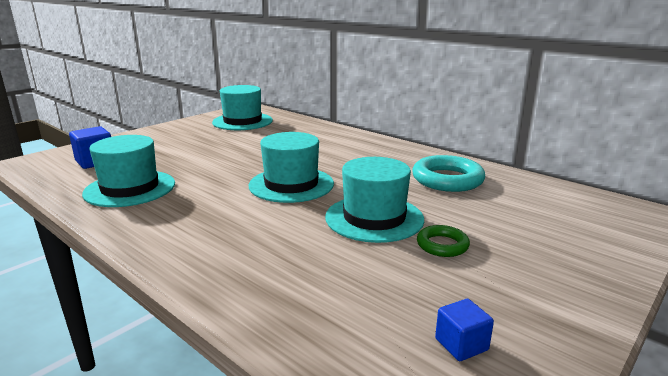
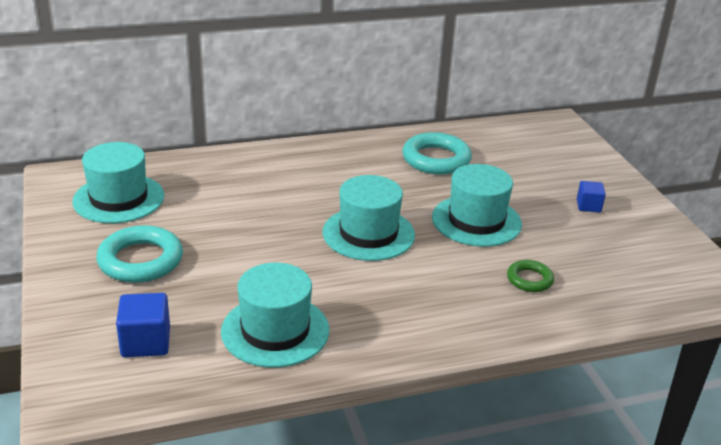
camera: 60 degrees left, 10 degrees up
green ring [417,225,470,257] -> green ring moved to [507,260,554,292]
blue cube [435,299,494,361] -> blue cube moved to [577,181,606,213]
none -> turquoise ring [96,225,183,283]

